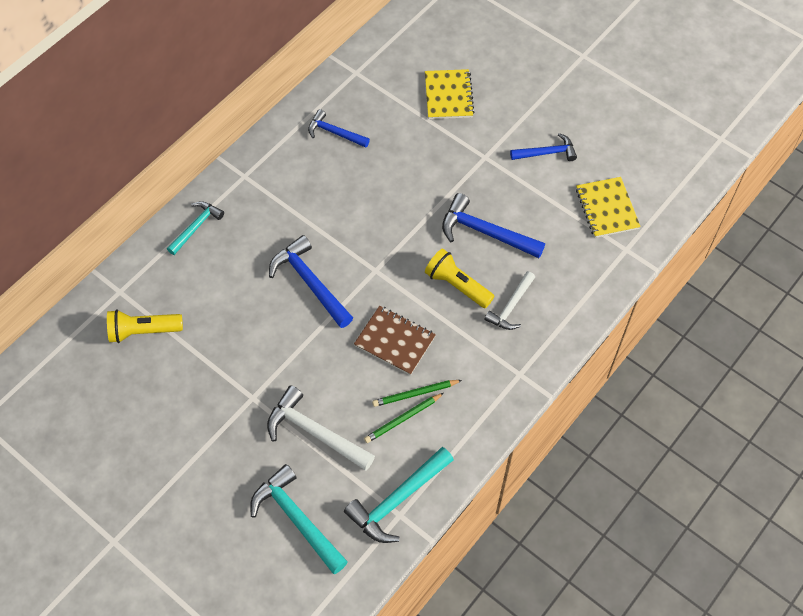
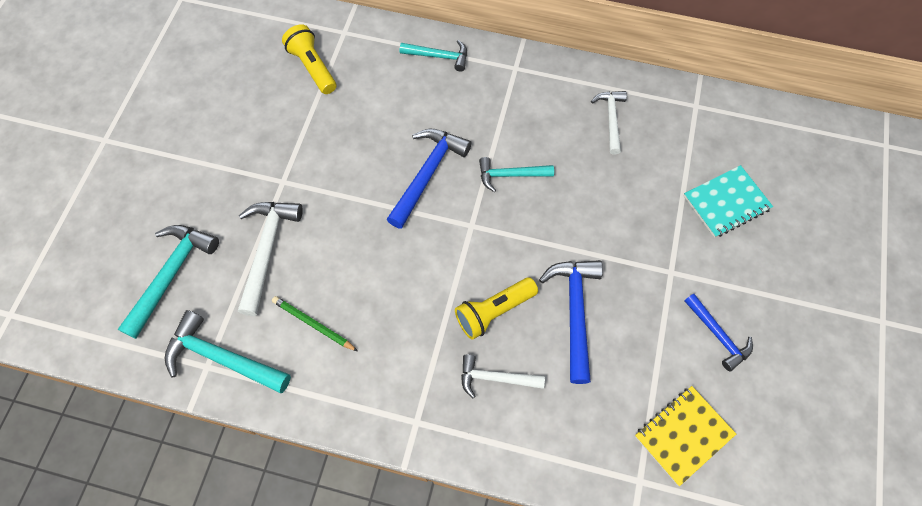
camera: 65 degrees right, 5 degrees up
blue hammer [308,109,370,148] -> white hammer [591,91,627,154]
brown notebook [354,306,436,375] -> none
green pencil [372,380,462,407] -> none
yellow notebook [425,69,474,119] -> turquoise notebook [684,165,773,238]
yellow flashlight [425,249,495,308] -> yellow flashlight turned 135 degrees counterclockwise [455,277,538,340]
none -> turquoise hammer [479,157,554,192]

